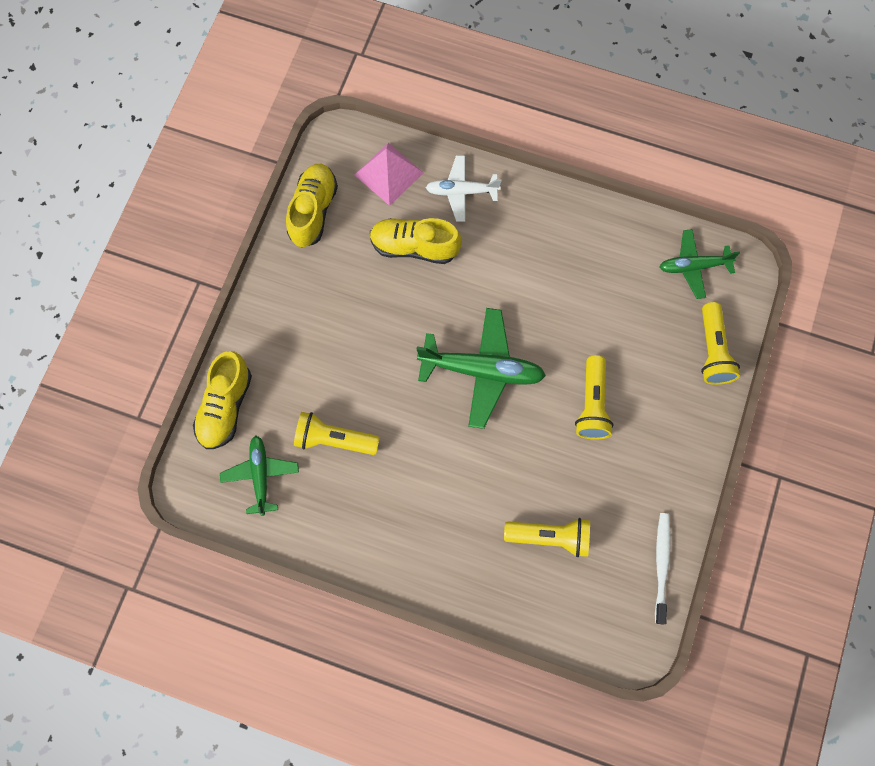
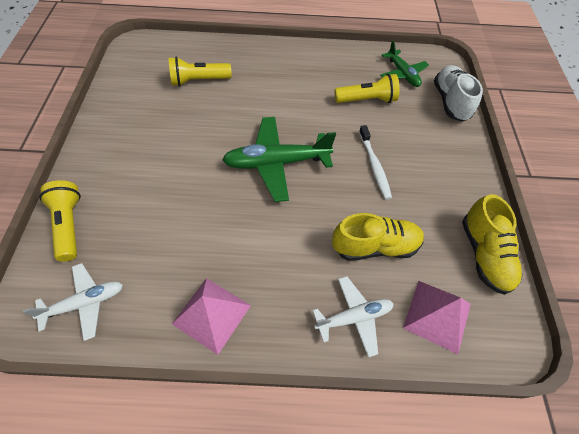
camera: 160 degrees right, 15 degrees down
yellow shoe [193,351,252,449] -> white shoe [434,65,483,122]
yellow flashlight [575,355,613,440] -> none
white toothbrush [655,513,671,624] -> white toothbrush moved to [359,125,392,200]
green plane [660,229,740,299] -> white plane [23,263,123,341]
none -> pink pyramid [172,278,251,355]

